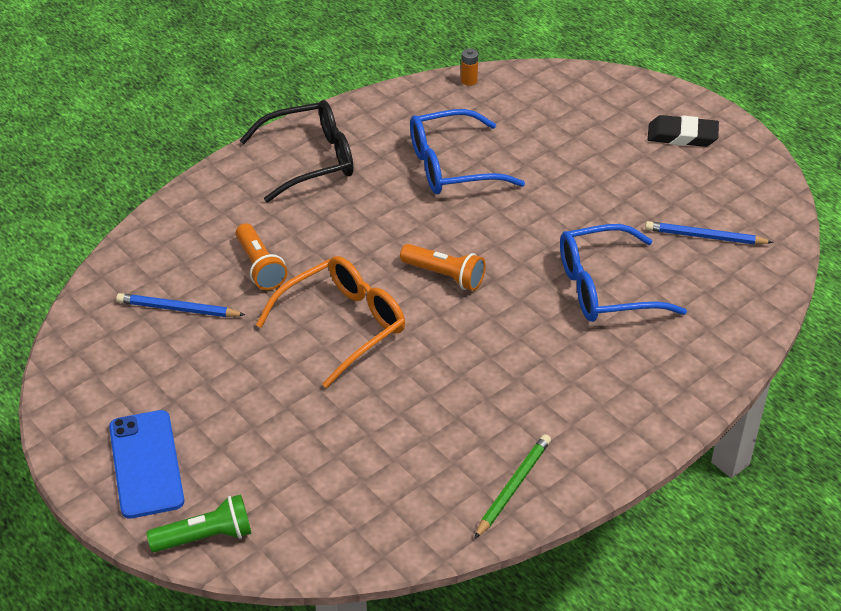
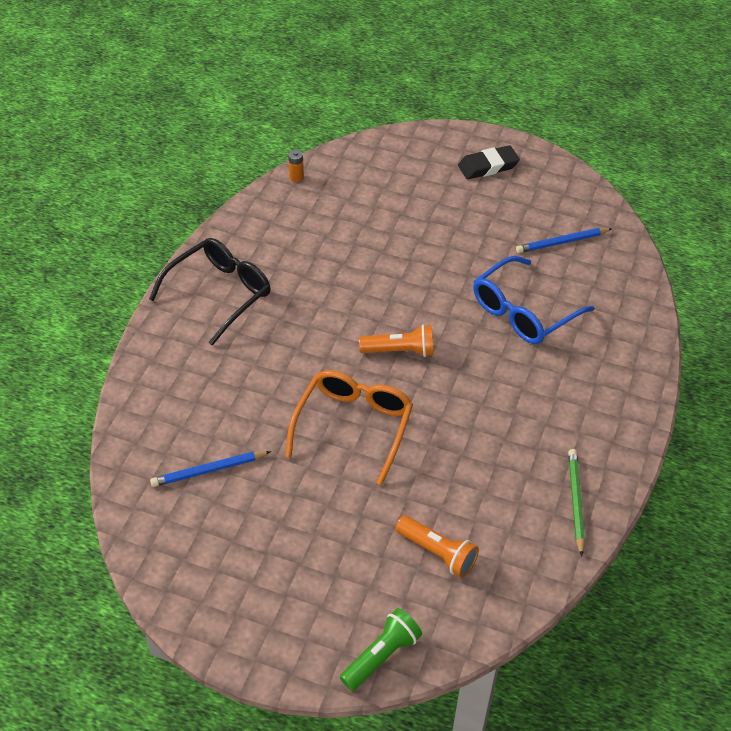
camera: 30 degrees left, 5 degrees up
blue phone [109,410,184,519] -> none
orange flashlight [236,223,288,290] -> orange flashlight moved to [395,516,479,578]
blue glasses [410,109,525,194] -> none

